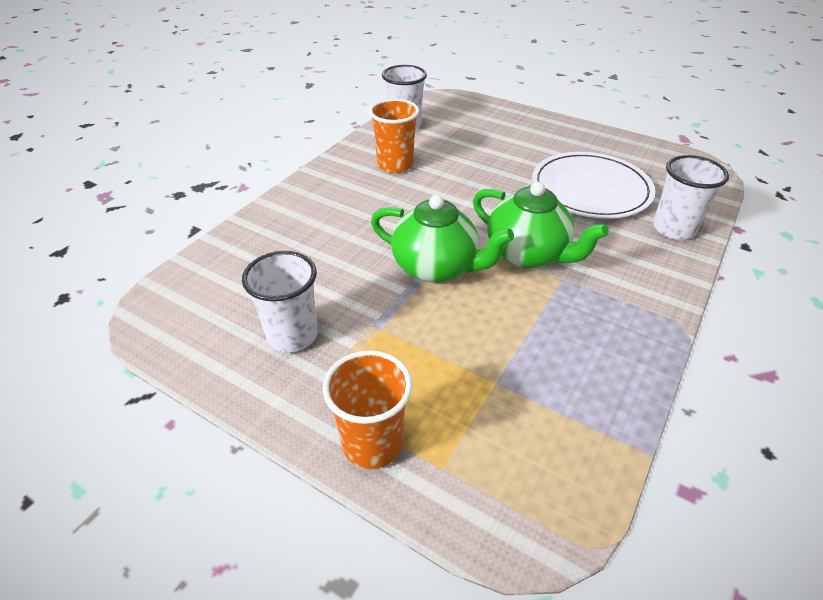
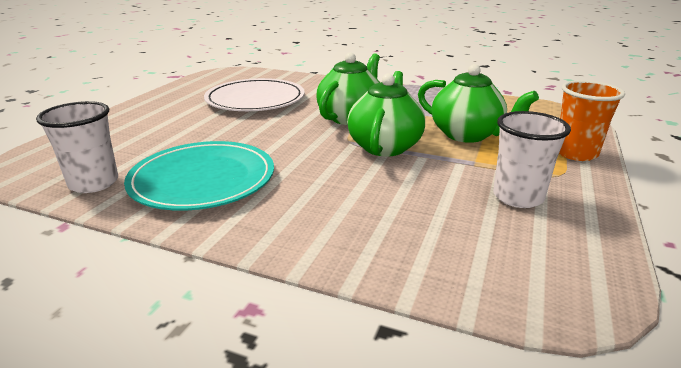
camera: 100 degrees left, 15 degrees down
orange cup [369,99,419,173] -> turquoise plate [124,141,274,211]
white cup [653,155,729,240] -> none
none -> green teapot [418,64,539,143]

